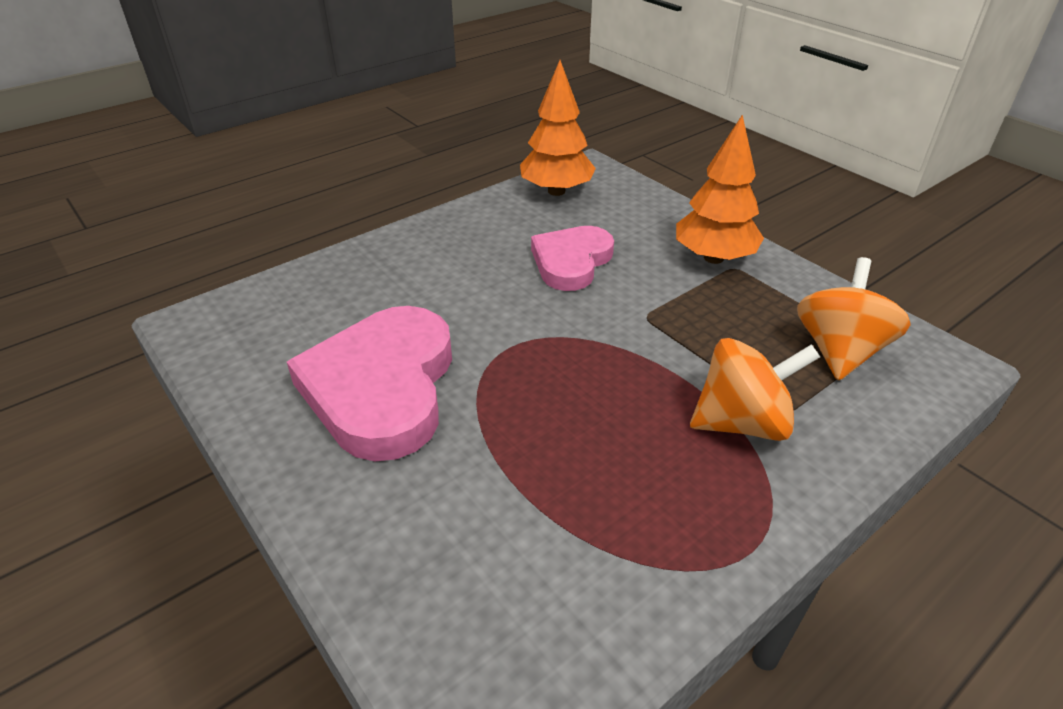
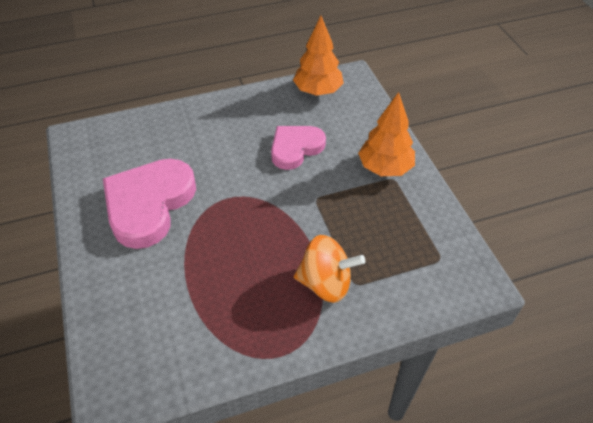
camera: 20 degrees right, 10 degrees up
orange spinning top [797,257,911,380] -> none

